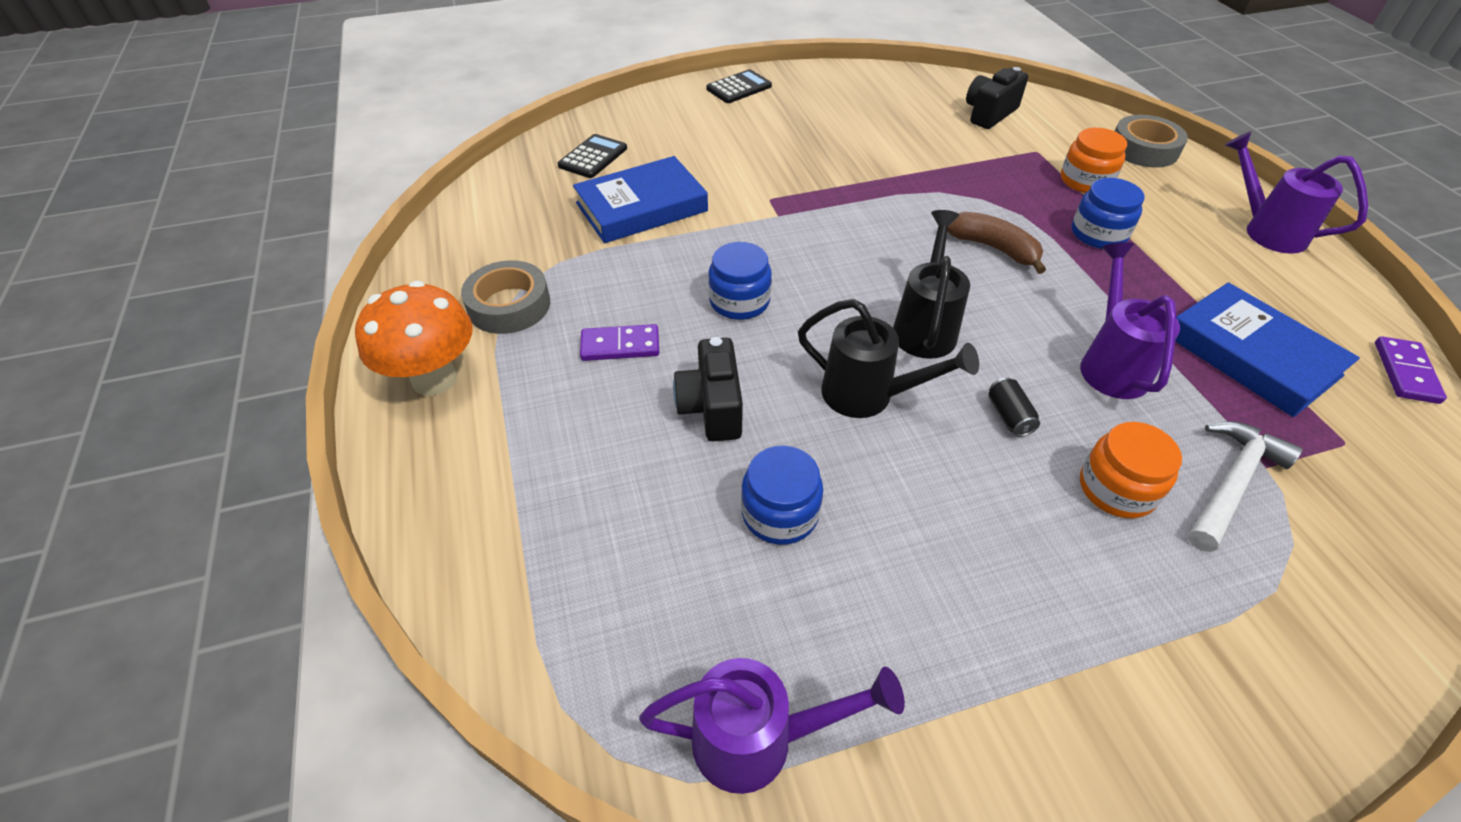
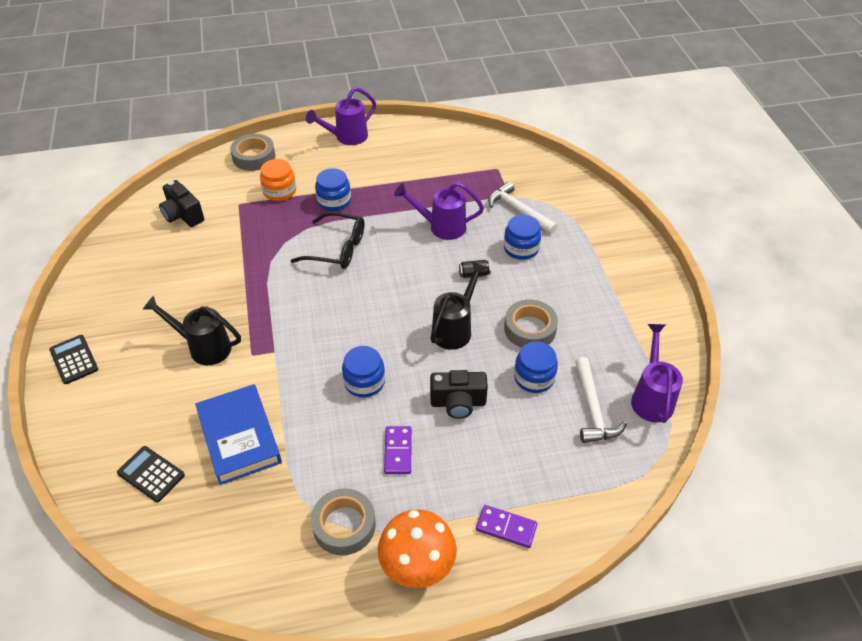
camera: 85 degrees left, 0 degrees up
black watering can [893,210,970,359] -> black watering can moved to [142,295,241,365]
brown banana [947,212,1046,274] -> black glasses [290,212,364,269]
orange jar [1080,422,1182,518] -> blue jar [504,215,541,260]
blue book [1175,282,1360,417] -> none
purple domino [1375,336,1447,404] -> purple domino moved to [476,505,538,548]
none -> grey tape [504,300,558,348]
none -> white hammer [575,357,627,443]

